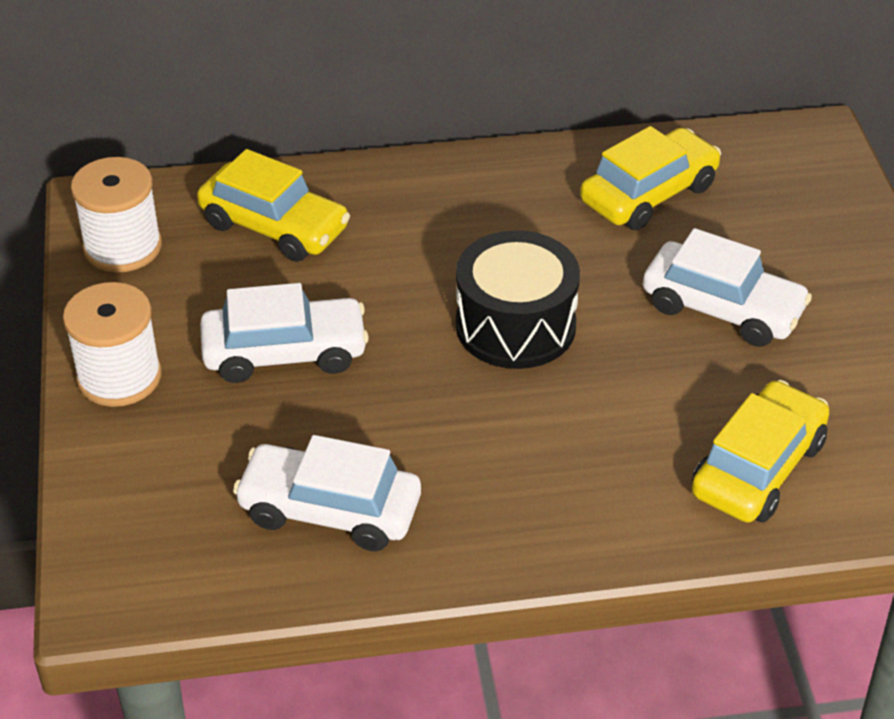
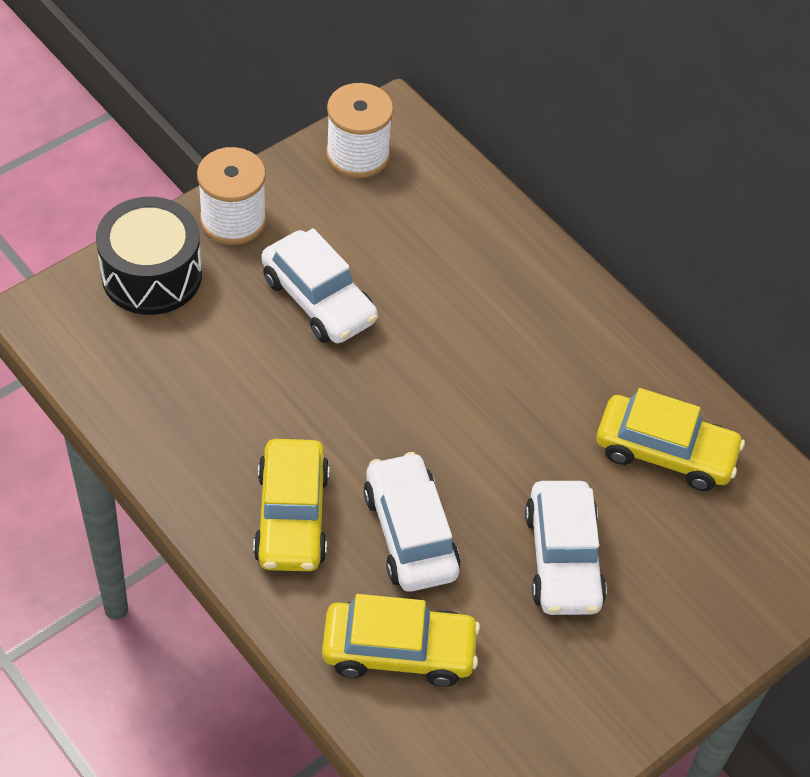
camera: 55 degrees right, 10 degrees up
yellow car [197,149,350,262] -> yellow car moved to [253,439,329,571]
white car [233,435,421,551] -> white car moved to [363,452,461,592]
black drum [456,230,580,369] -> black drum moved to [96,197,202,315]

